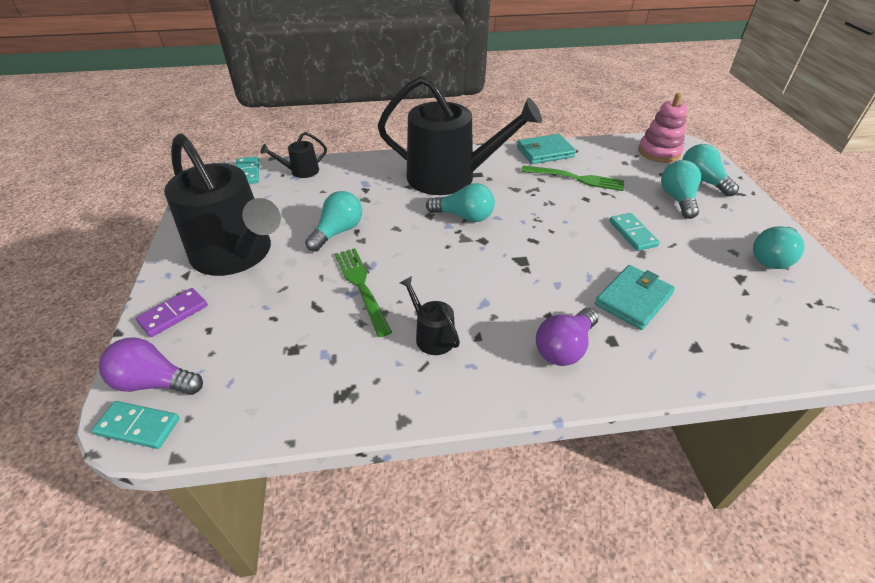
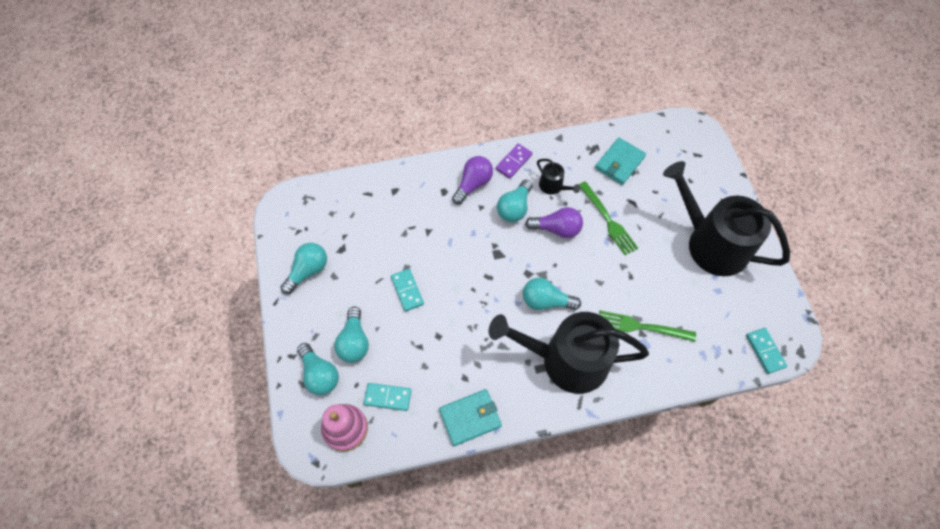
camera: 175 degrees right, 20 degrees up
turquoise domino [92,401,180,449] -> turquoise domino moved to [364,383,411,411]
purple light bulb [99,338,203,395] -> purple light bulb moved to [525,207,583,238]
purple domino [136,288,208,337] -> purple domino moved to [496,144,532,179]
black watering can [260,132,327,178] -> none
turquoise light bulb [305,191,362,252] -> turquoise light bulb moved to [497,179,533,222]
green fork [521,166,624,191] -> green fork moved to [599,310,696,342]
turquoise wallet [595,265,675,330] -> turquoise wallet moved to [595,138,646,185]

